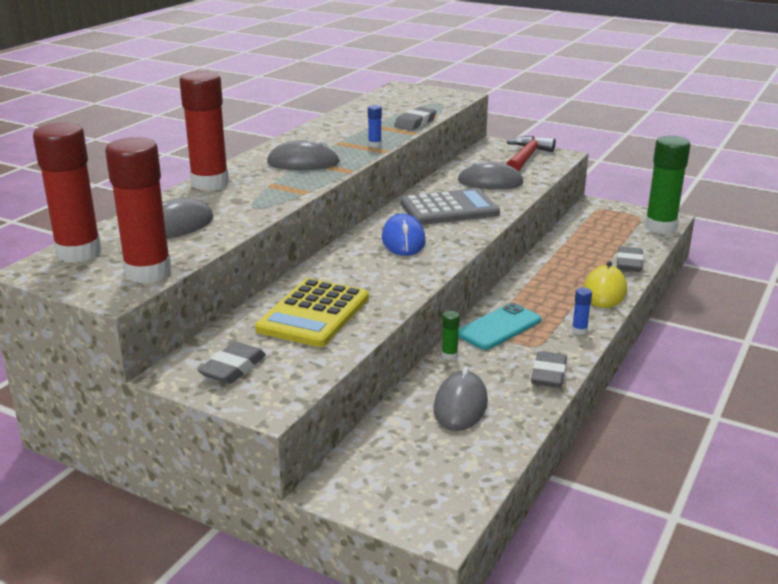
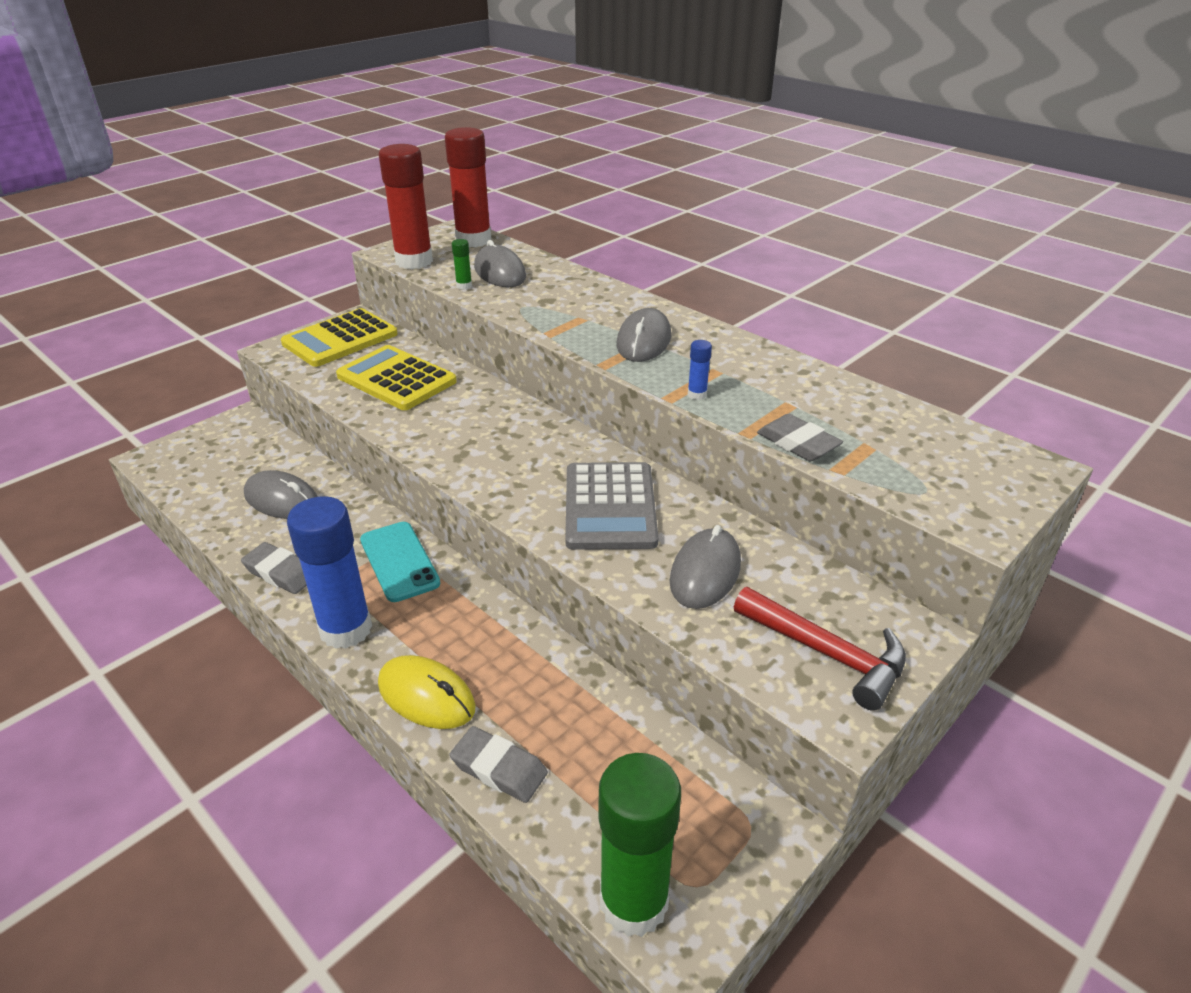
camera: 105 degrees right, 10 degrees up
red glue stick [179,71,229,190] -> none
grey eraser [198,342,266,384] -> yellow calculator [281,308,398,367]
blue mouse [382,213,426,256] -> none
green glue stick [442,311,460,360] -> green glue stick moved to [452,239,472,290]
blue glue stick [572,288,592,335] -> blue glue stick [287,496,372,649], size x2.50

